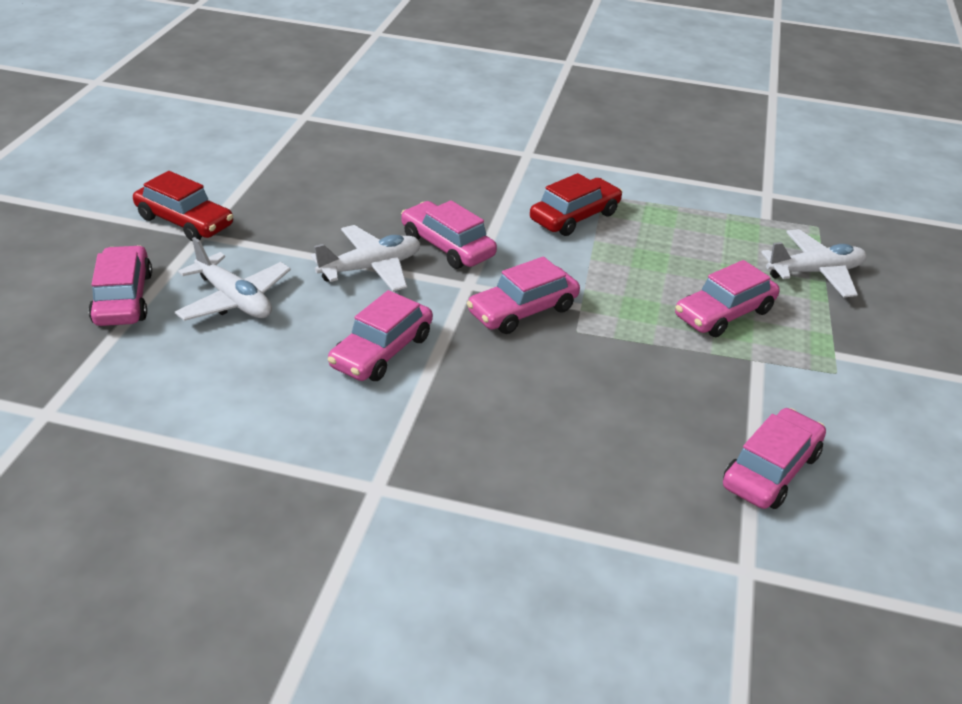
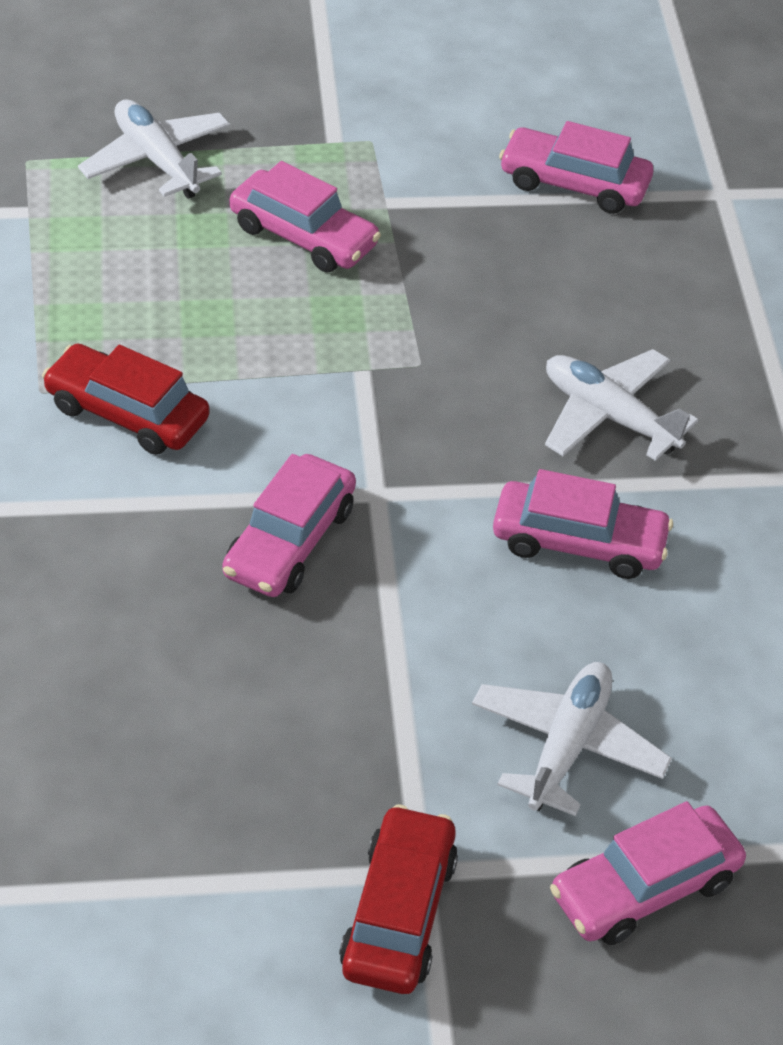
camera: 110 degrees left, 10 degrees up
white plane [311,225,420,292] -> white plane moved to [545,349,698,461]
pink car [467,256,580,334] -> none

